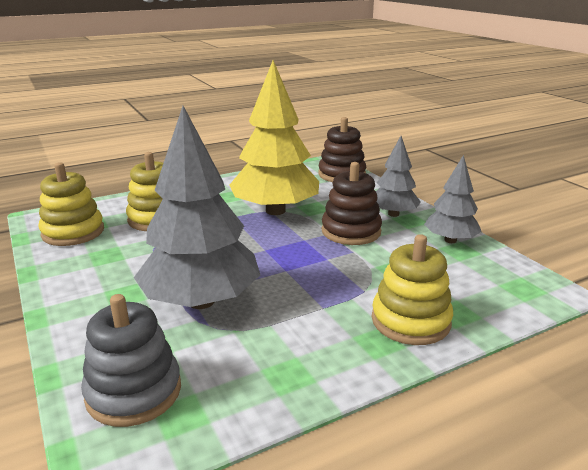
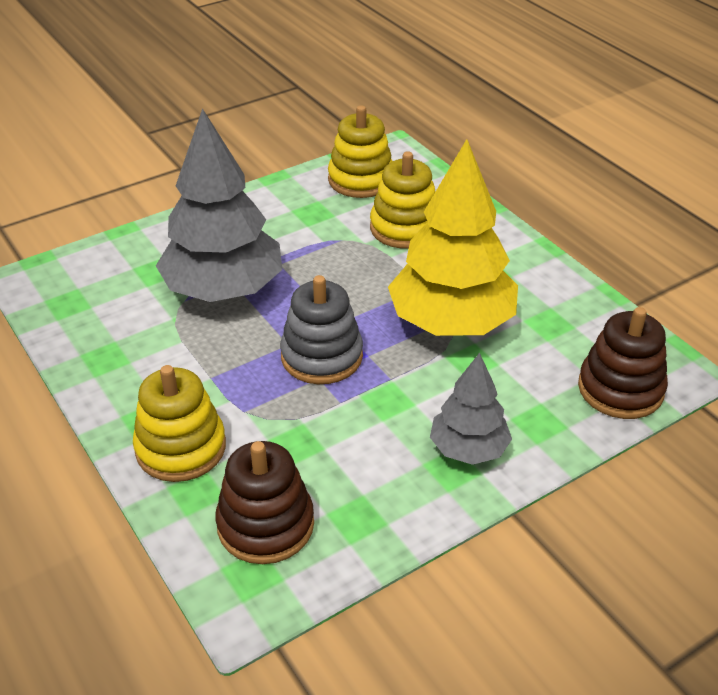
camera: 85 degrees right, 15 degrees up
grey stacking toy [81,294,181,427] -> grey stacking toy moved to [280,275,363,384]
brown stacking toy [322,162,382,245] -> brown stacking toy moved to [215,441,314,564]
grey tree [424,155,482,243] -> none

